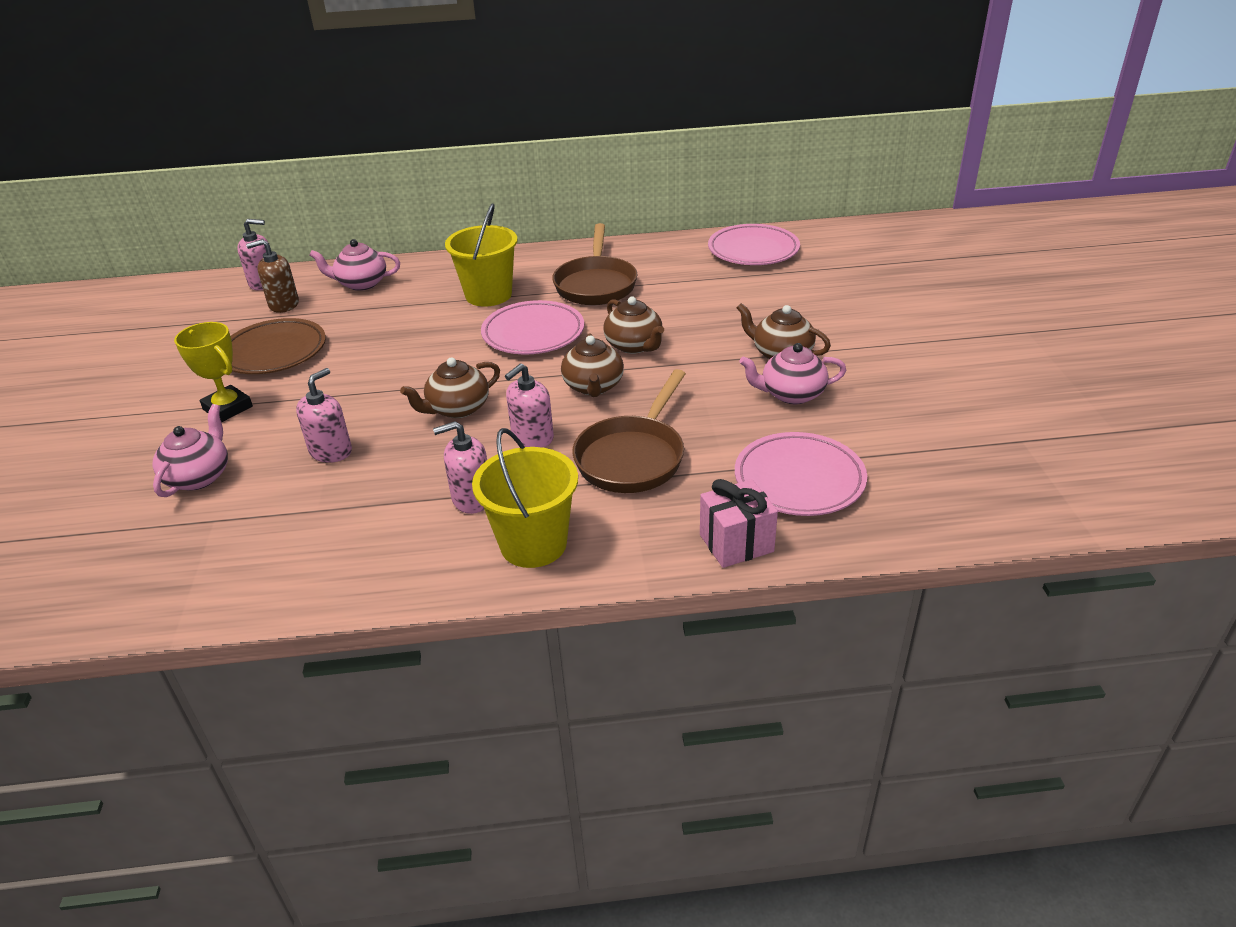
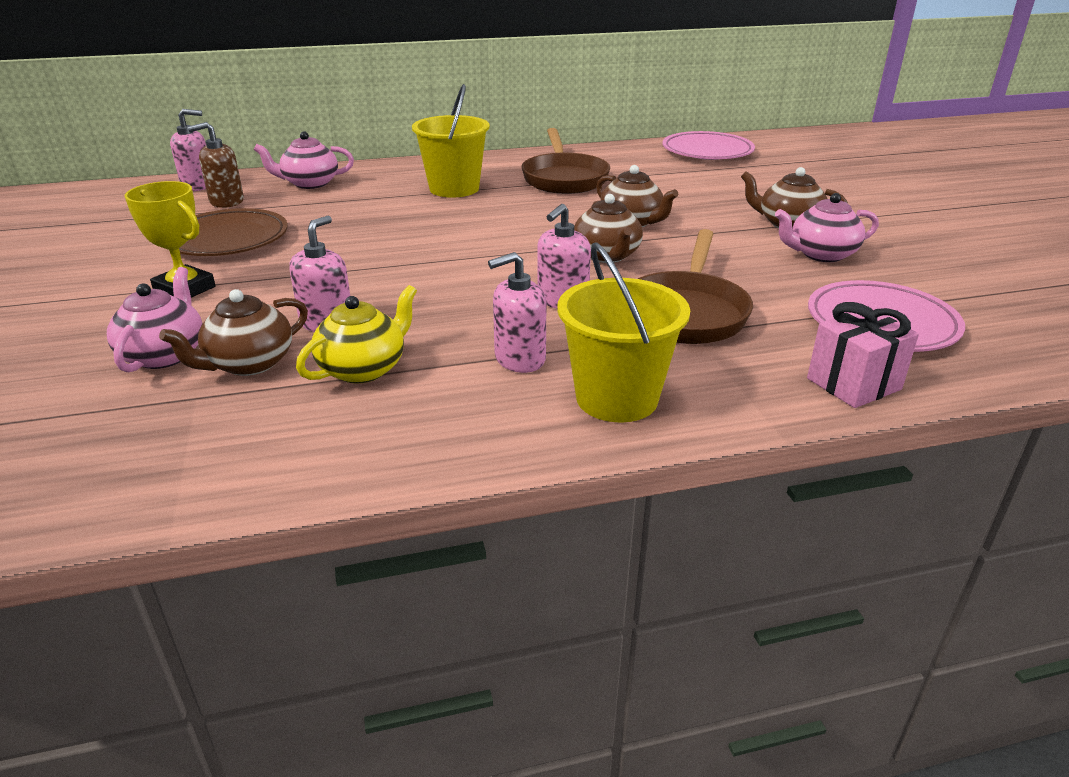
camera: 10 degrees left, 5 degrees down
brown teapot [400,357,500,418] -> brown teapot moved to [159,289,308,376]
pink plate [481,300,584,354] -> none
none -> yellow teapot [296,285,417,383]

